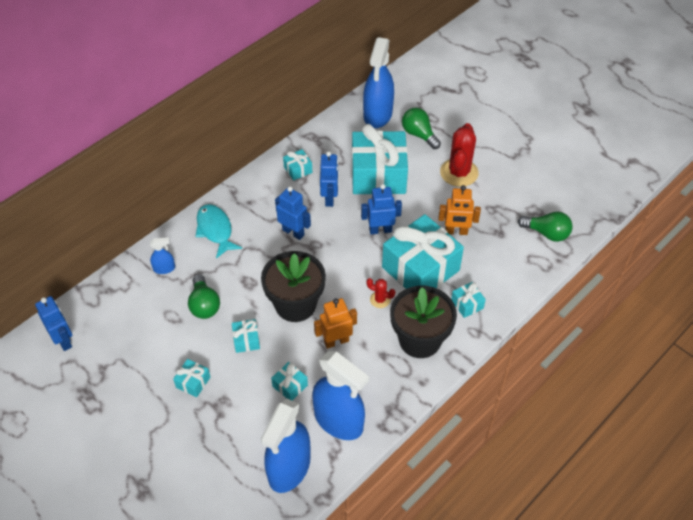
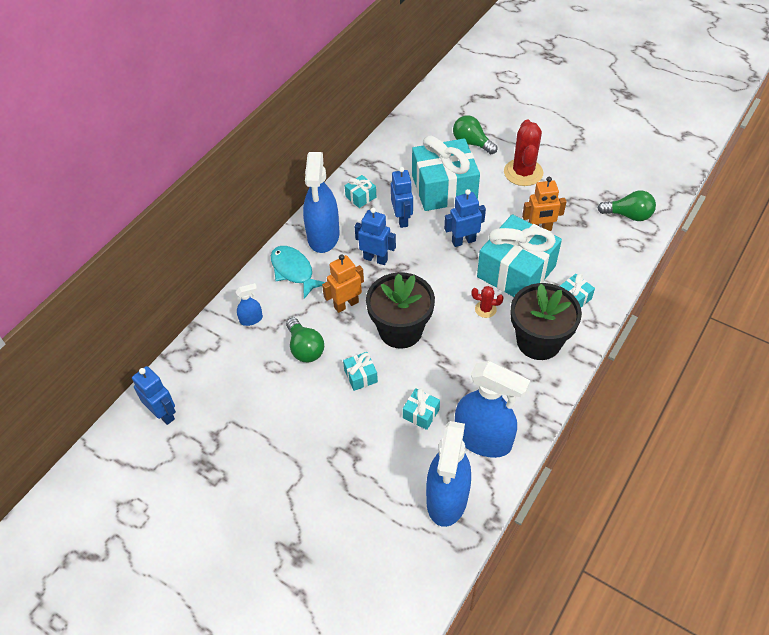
camera: 10 degrees left, 0 degrees up
turquoise gift [173,359,210,397] -> none
orange robot [314,298,357,349] -> orange robot moved to [322,254,364,313]
blue spray bottle [363,37,394,128] -> blue spray bottle moved to [303,152,339,253]

